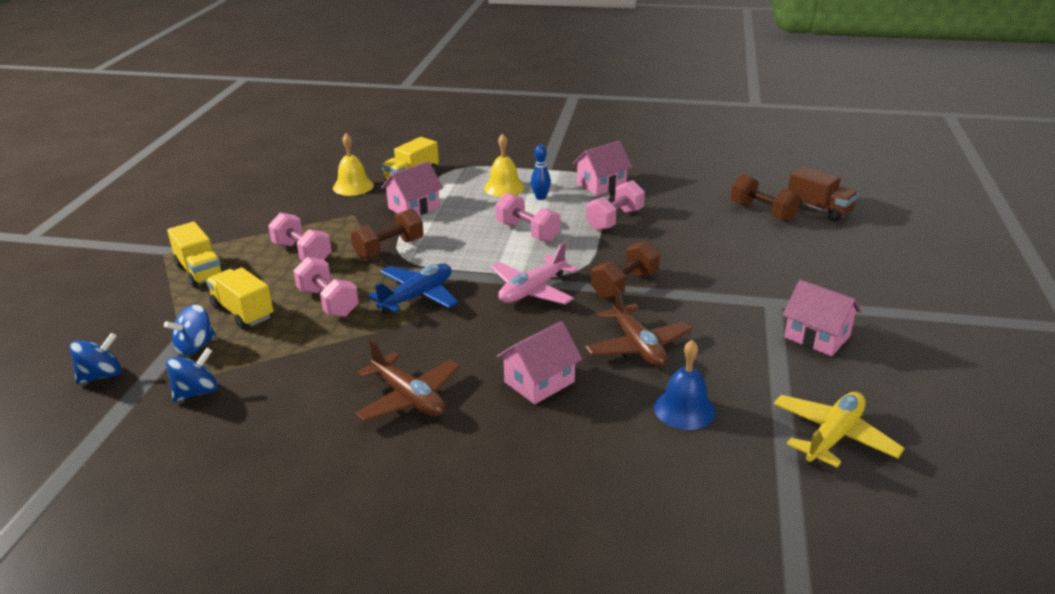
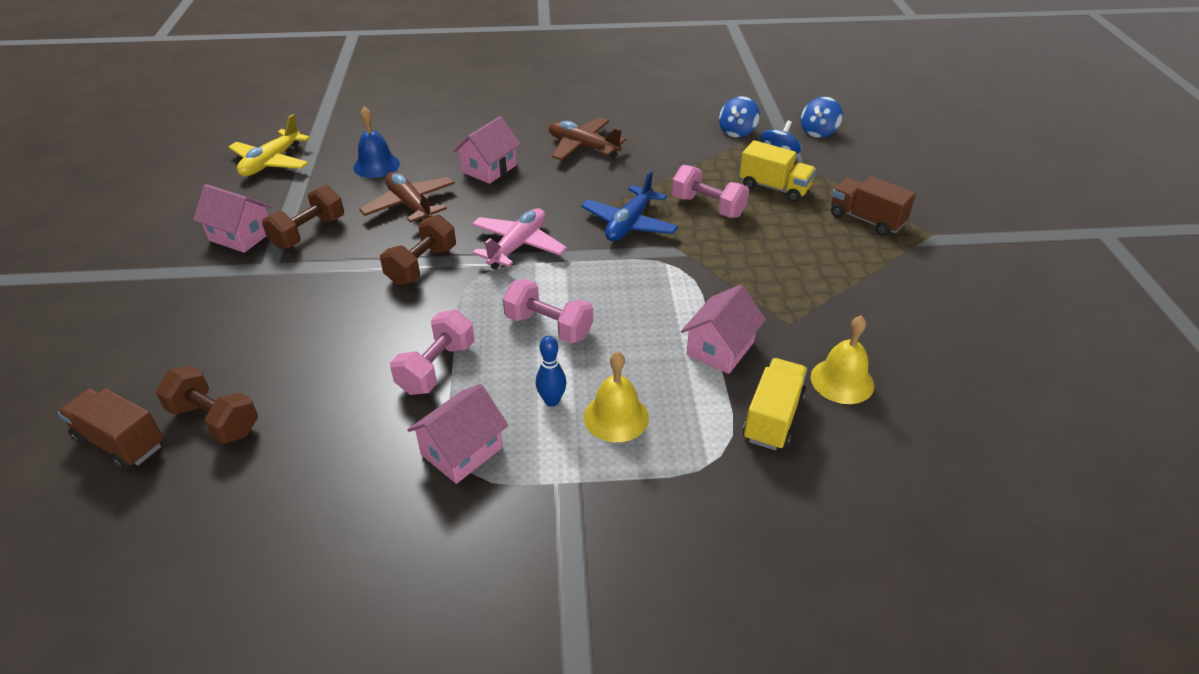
camera: 165 degrees right, 10 degrees up
yellow truck [167,222,224,288] -> brown truck [831,176,916,236]
pink dumbbell [268,213,332,261] -> none
brown dumbbell [351,209,424,259] -> brown dumbbell moved to [262,185,344,249]

